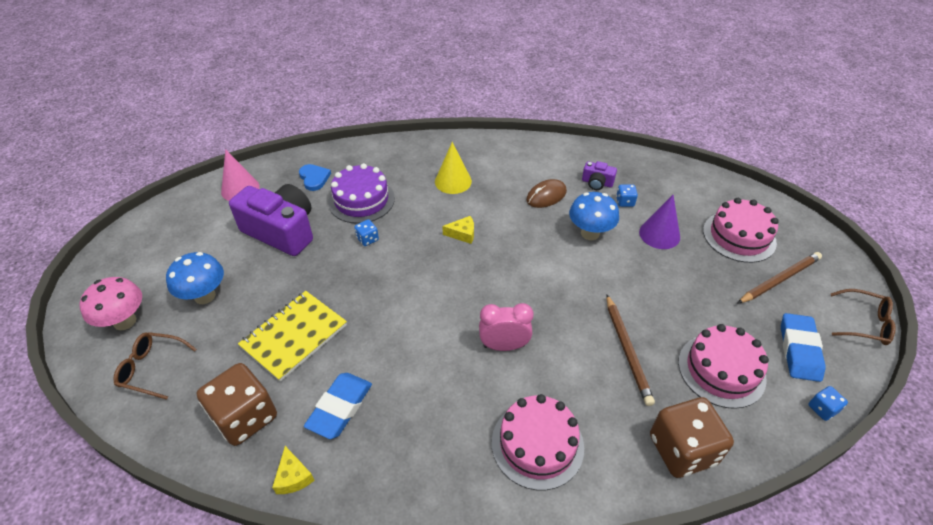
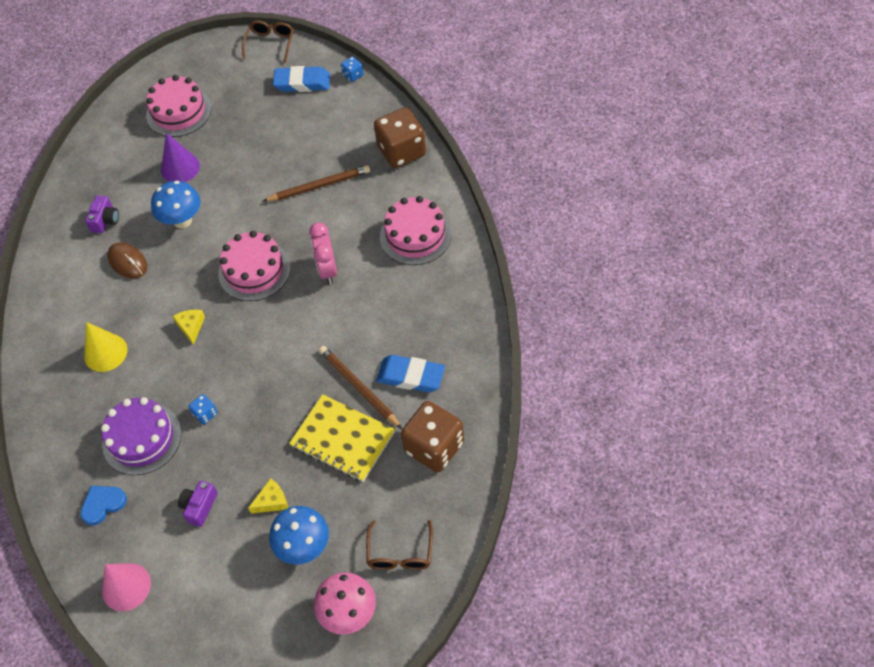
camera: 95 degrees left, 10 degrees up
purple camera [229,184,313,256] -> purple camera [178,480,218,527], size x0.45
yellow cheese [272,446,315,494] -> yellow cheese moved to [248,478,288,514]
blue dice [616,185,638,207] -> none
pink cake [678,324,769,409] -> pink cake moved to [218,231,291,301]
brown pencil [737,252,822,304] -> brown pencil moved to [319,346,402,429]

